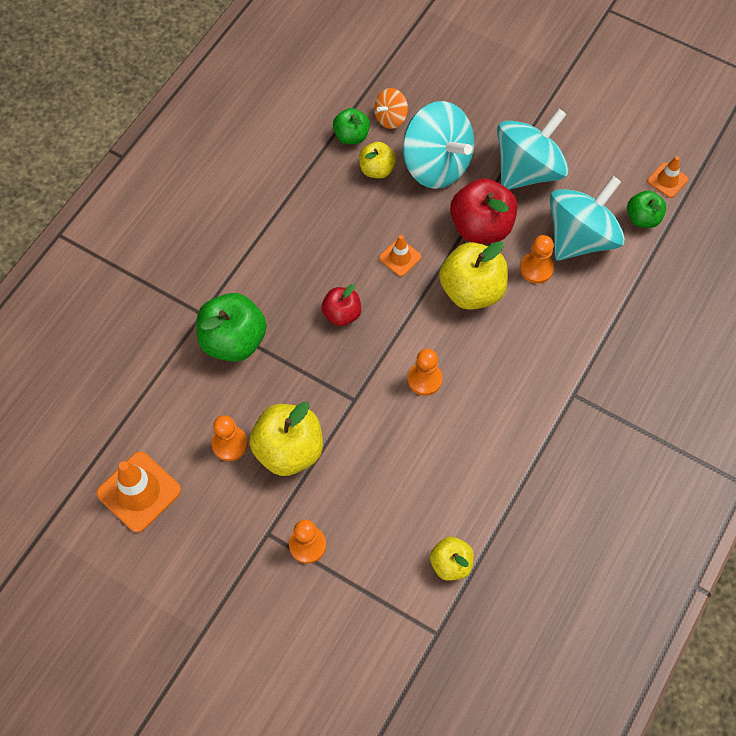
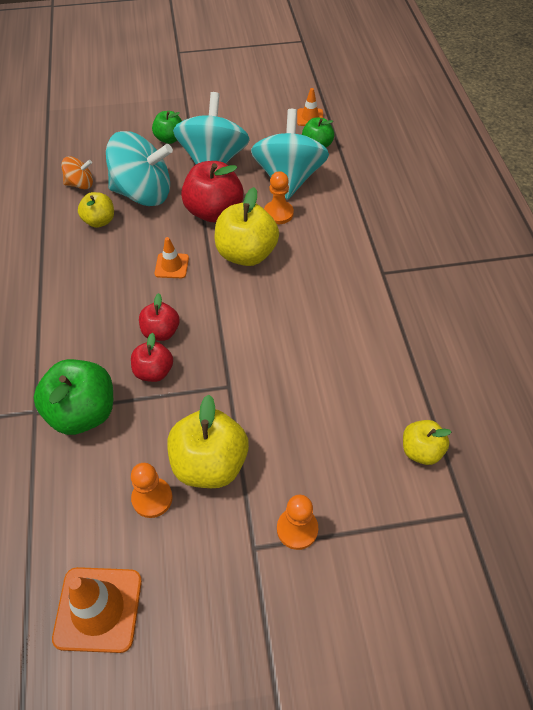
camera: 40 degrees left, 10 degrees down
green apple [333,108,370,144] -> green apple moved to [152,111,182,144]
orange spinning top [374,88,408,129] -> orange spinning top turned 105 degrees counterclockwise [61,156,93,189]
orange pawn [408,349,443,396] -> none
none -> red apple [131,333,173,382]

